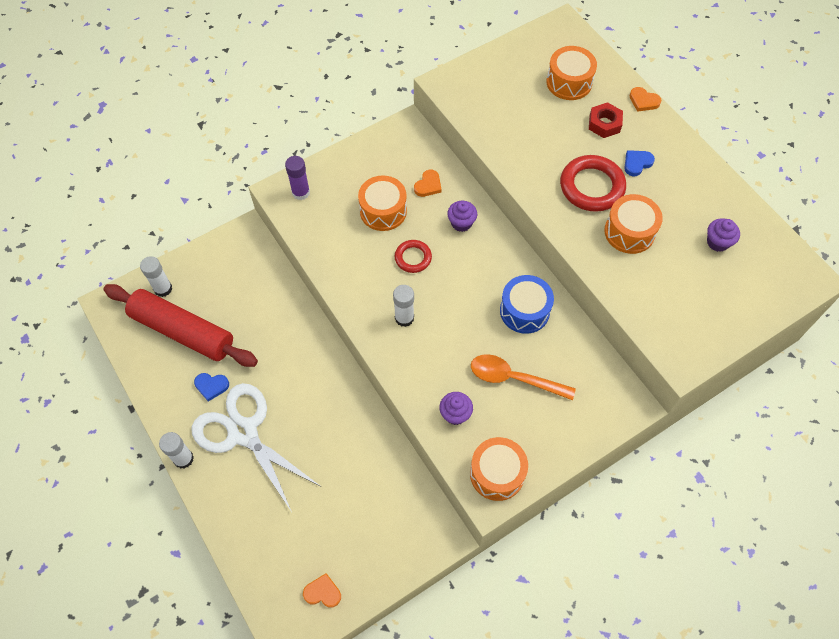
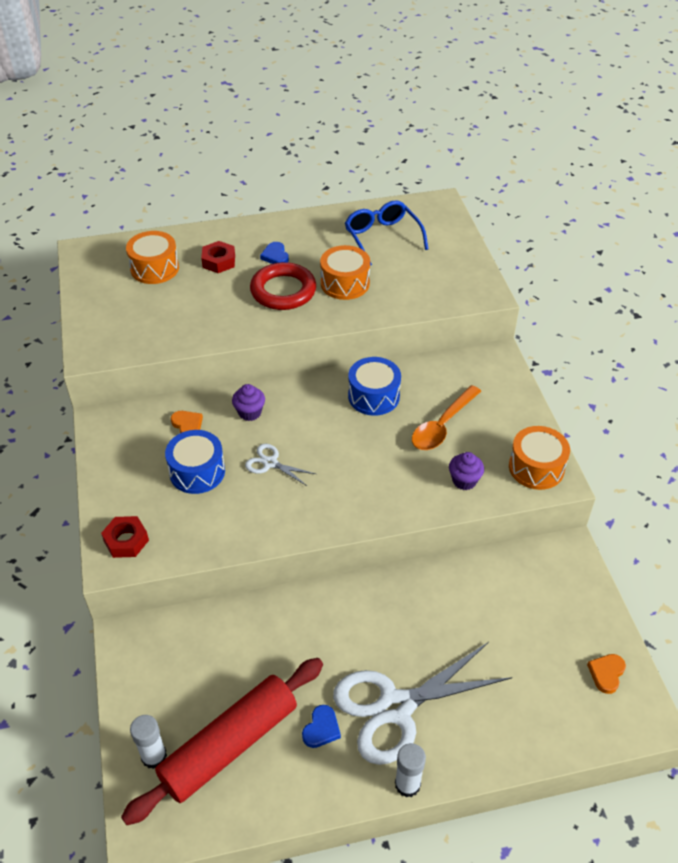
camera: 70 degrees left, 15 degrees down
purple glue stick [285,156,310,200] -> red nut [101,516,149,558]
orange drum [358,175,407,231] -> blue drum [165,430,225,494]
white glue stick [393,285,414,327] -> none
red ring [395,240,432,273] -> white scissors [245,444,316,486]
orange heart [630,87,662,112] -> none
purple cupcake [707,218,740,252] -> blue glasses [345,200,428,266]

